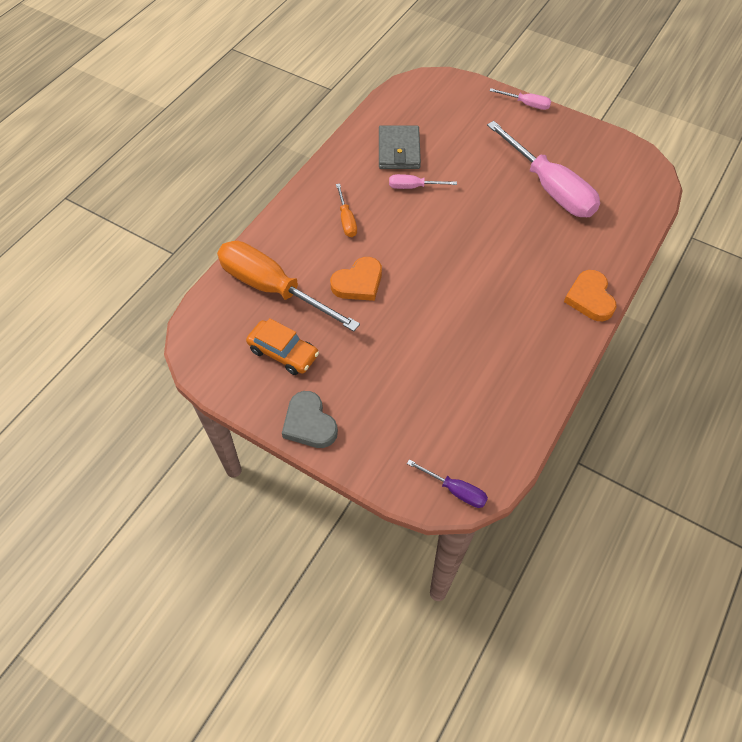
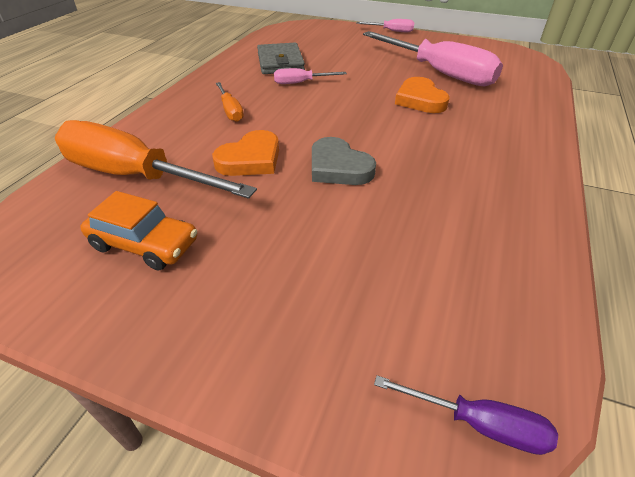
camera: 10 degrees left, 15 degrees down
grey heart [282,391,338,448] -> grey heart moved to [312,137,376,185]
orange heart [564,270,617,321] -> orange heart moved to [395,77,450,113]

